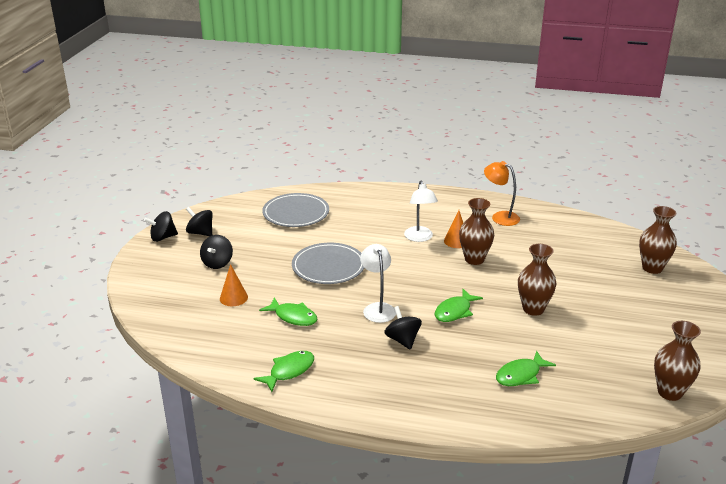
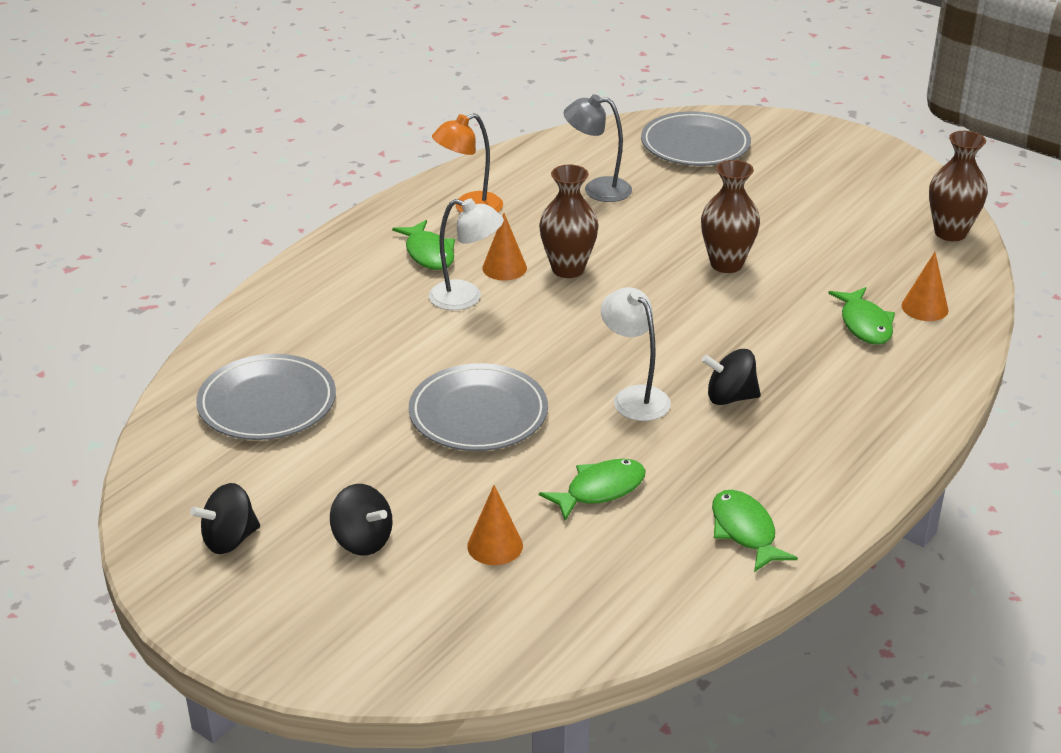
camera: 65 degrees left, 5 degrees up
black spinning top [144,211,178,242] -> none
white lamp [360,244,396,323] -> white lamp turned 45 degrees clockwise [601,287,671,421]
green fish [434,289,483,322] -> green fish moved to [392,220,455,270]
brown vase [639,206,677,274] -> grey plate [641,111,751,166]
none -> grey lamp [564,94,632,202]
none -> orange cone [901,252,949,321]

